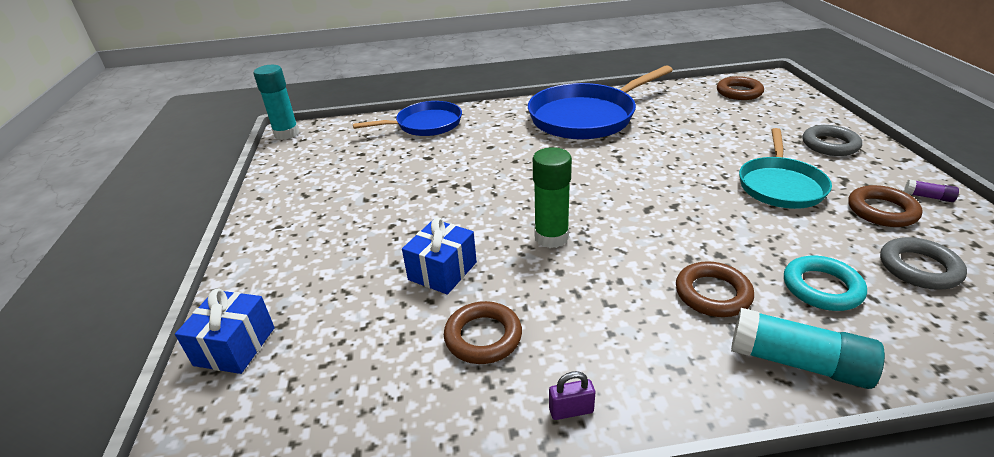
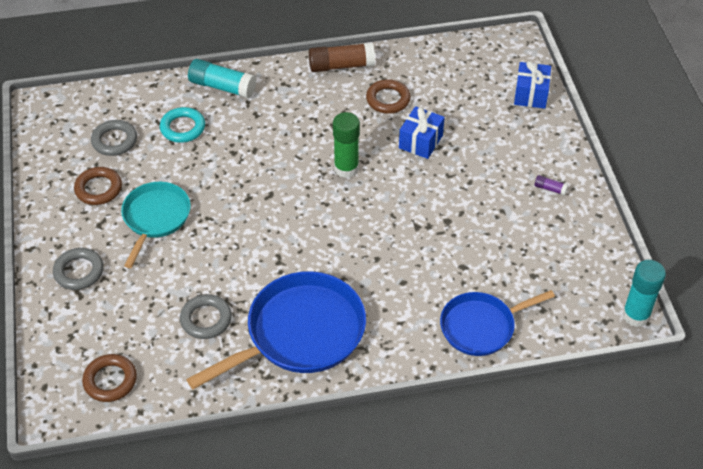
camera: 175 degrees right, 15 degrees up
purple padlock [549,371,595,420] -> brown glue stick [309,43,375,72]
brown ring [676,261,754,317] -> none
purple glue stick [904,179,959,202] -> purple glue stick moved to [535,175,568,196]
none -> grey ring [180,294,232,339]

